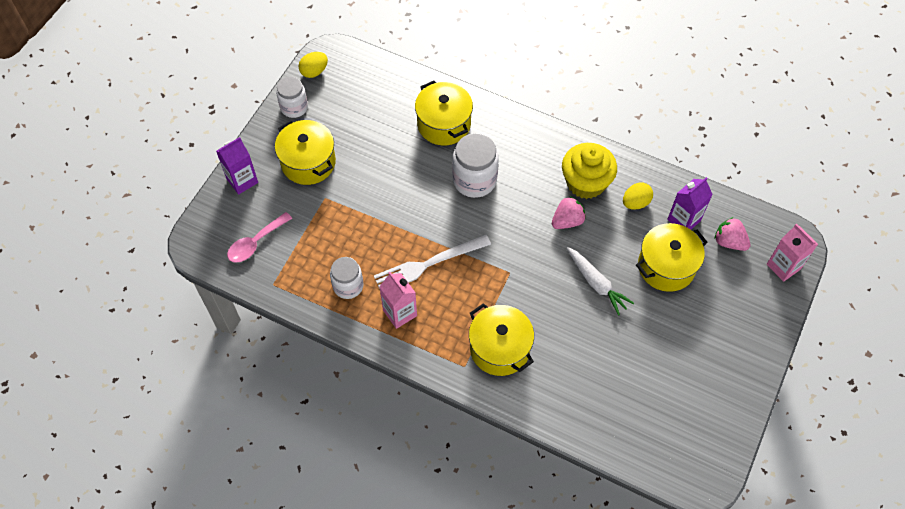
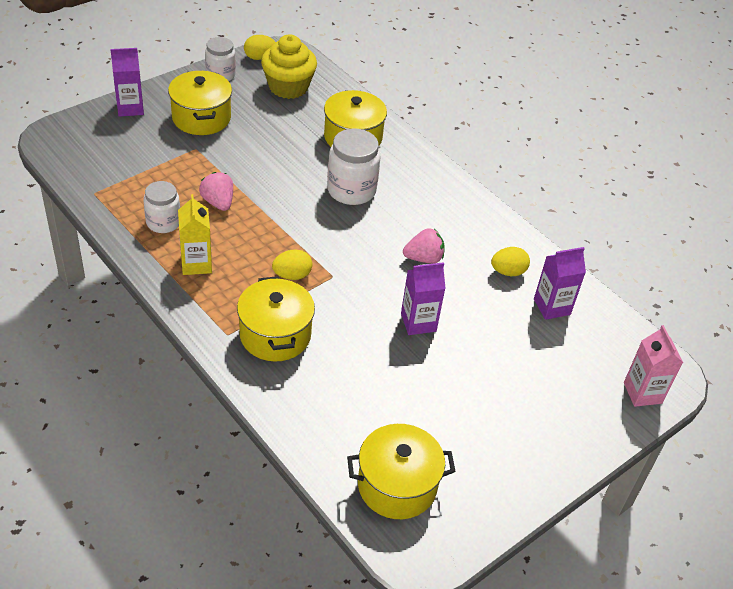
camera: 20 degrees right, 15 degrees down
pink spoon [227,212,292,263] -> none
white fork [374,235,491,289] -> none
pink carton [379,272,417,329] -> yellow carton [178,194,212,275]
yellow cupcake [562,143,617,199] -> yellow cupcake moved to [261,34,317,99]
white carrot [567,247,634,316] -> purple carton [401,262,446,335]
yellow pot [636,223,708,292] -> yellow pot moved to [347,424,456,519]
pink strawberry [715,217,750,251] -> pink strawberry moved to [199,172,233,211]
none -> yellow egg [272,249,312,280]

